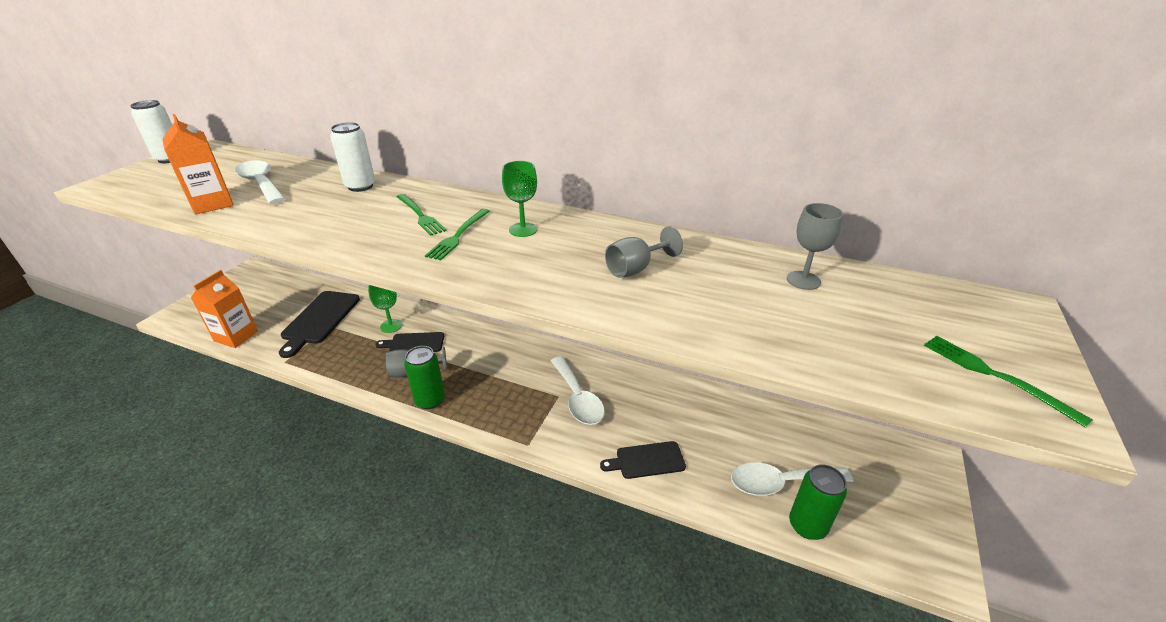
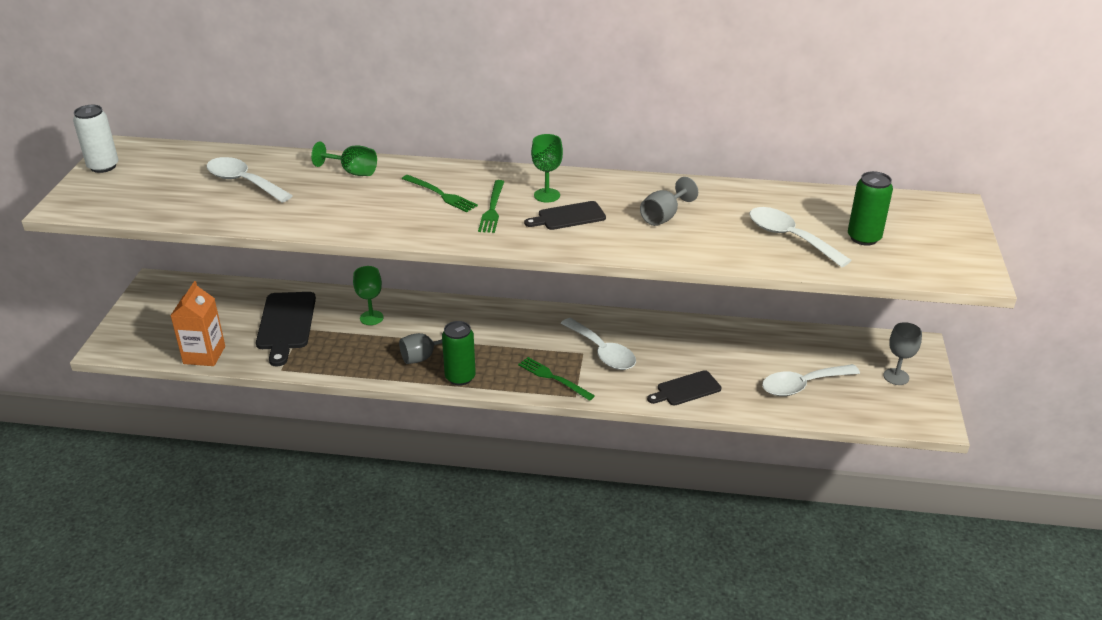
camera: 15 degrees left, 0 degrees up
orange carton [162,114,234,214] -> none
white can [330,122,375,192] -> green goblet [311,142,377,176]
black cutting board [375,332,444,352] -> black cutting board moved to [524,201,606,230]
grey goblet [787,203,843,290] -> grey goblet moved to [883,322,922,385]
green can [789,464,847,540] -> green can moved to [848,171,893,246]
green fork [924,336,1093,428] -> green fork moved to [518,357,595,401]
none -> white spoon [749,207,852,268]

